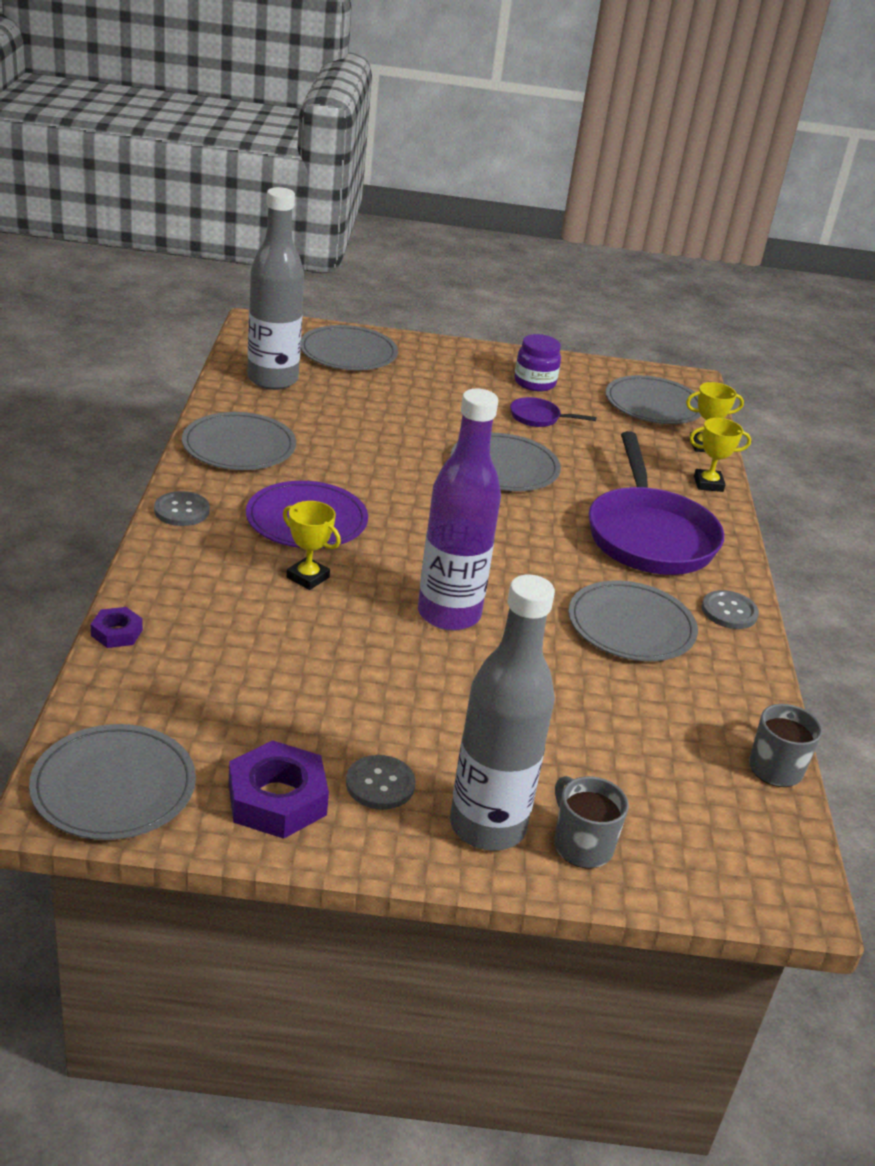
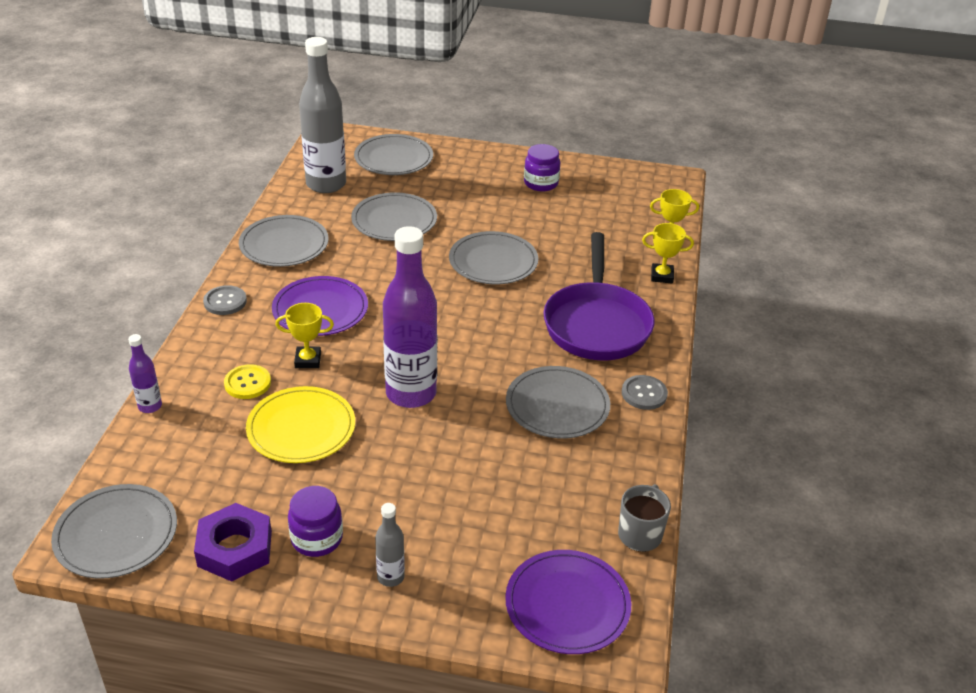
camera: 10 degrees right, 5 degrees up
purple nut [91,607,143,648] -> purple bottle [128,334,162,413]
yellow trophy [283,501,341,590] -> yellow trophy turned 45 degrees counterclockwise [276,303,334,368]
grey button [346,755,416,810] -> purple jar [288,486,343,557]
grey bottle [450,575,555,851] -> grey bottle [375,503,405,587], size x0.45
purple pan [510,397,597,427] -> none
grey mug [554,776,629,868] -> none
grey plate [605,375,701,424] -> grey plate moved to [351,192,437,241]
none -> yellow button [224,364,271,399]
none -> yellow plate [246,386,355,463]
none -> purple plate [505,550,631,654]

